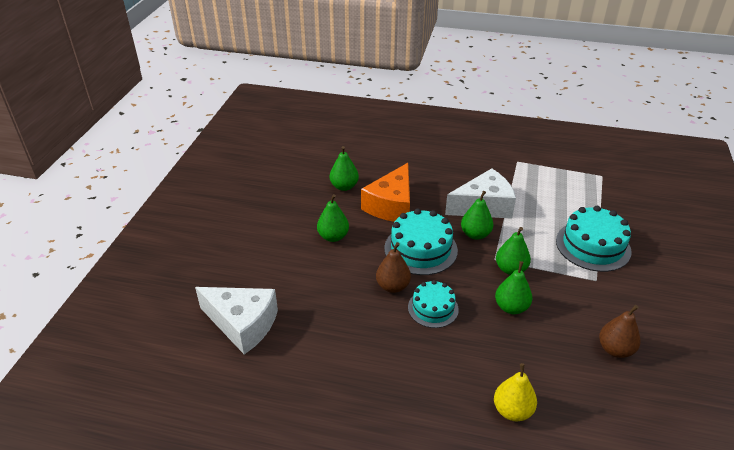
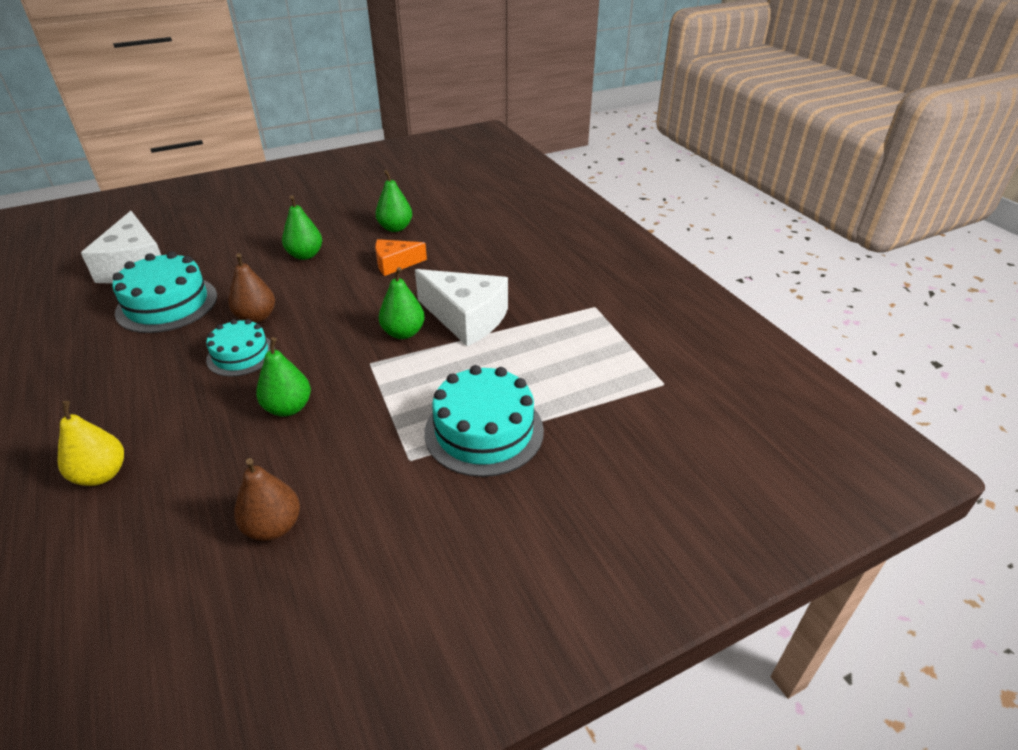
camera: 50 degrees right, 0 degrees up
orange cheese [361,163,410,222] -> orange cheese [375,239,427,276], size x0.58
turquoise cake [384,209,458,275] -> turquoise cake moved to [112,251,217,333]
green pear [496,227,531,275] -> none

